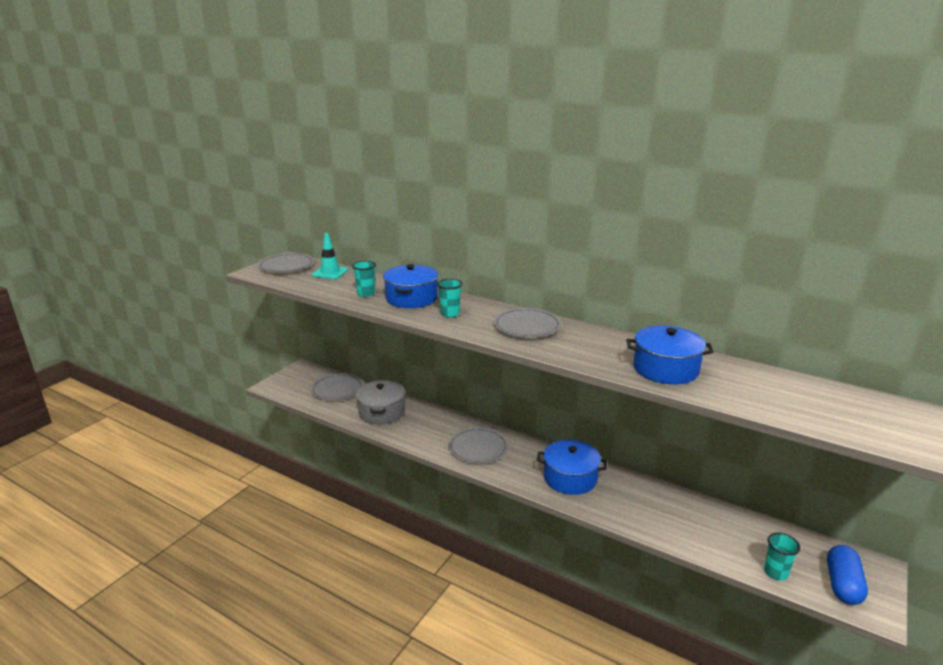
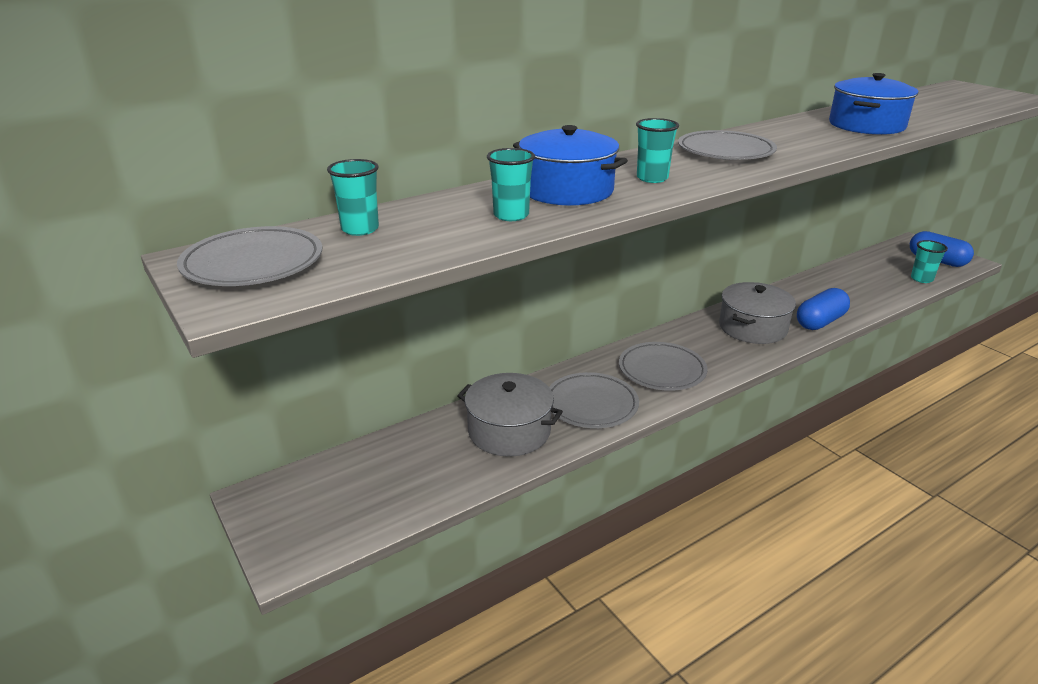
camera: 65 degrees left, 5 degrees up
grey plate [311,373,363,401] -> grey plate moved to [549,372,639,428]
turquoise traffic cone [312,233,348,279] -> turquoise cup [327,159,379,236]
blue pot [537,439,607,495] -> grey pot [719,282,796,344]
none -> blue capsule [797,288,850,330]

